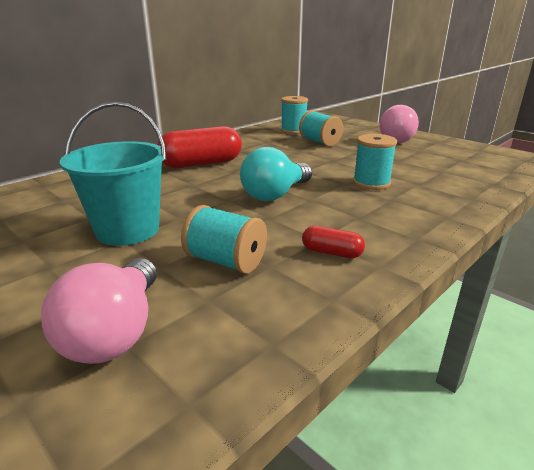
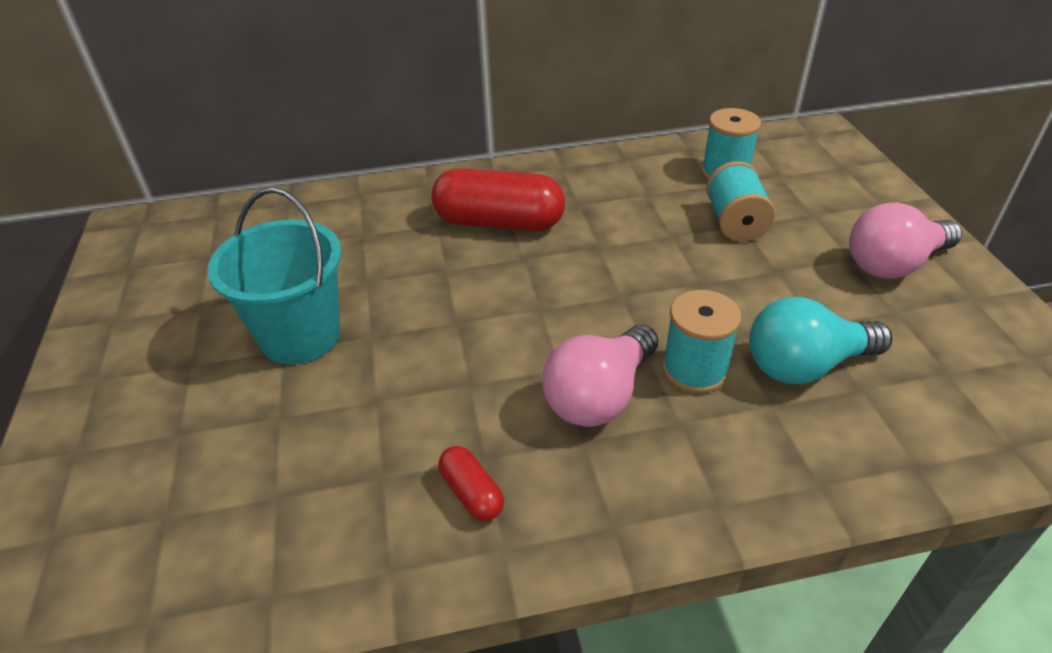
camera: 35 degrees right, 15 degrees up
pink light bulb [41,258,157,364] -> pink light bulb moved to [542,325,658,427]
turquoise spool [181,205,267,274] -> none
turquoise light bulb [240,147,312,201] -> turquoise light bulb moved to [749,297,893,384]

